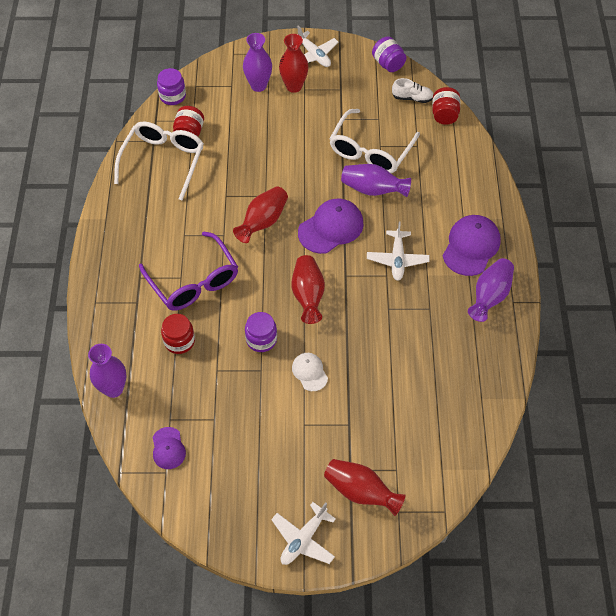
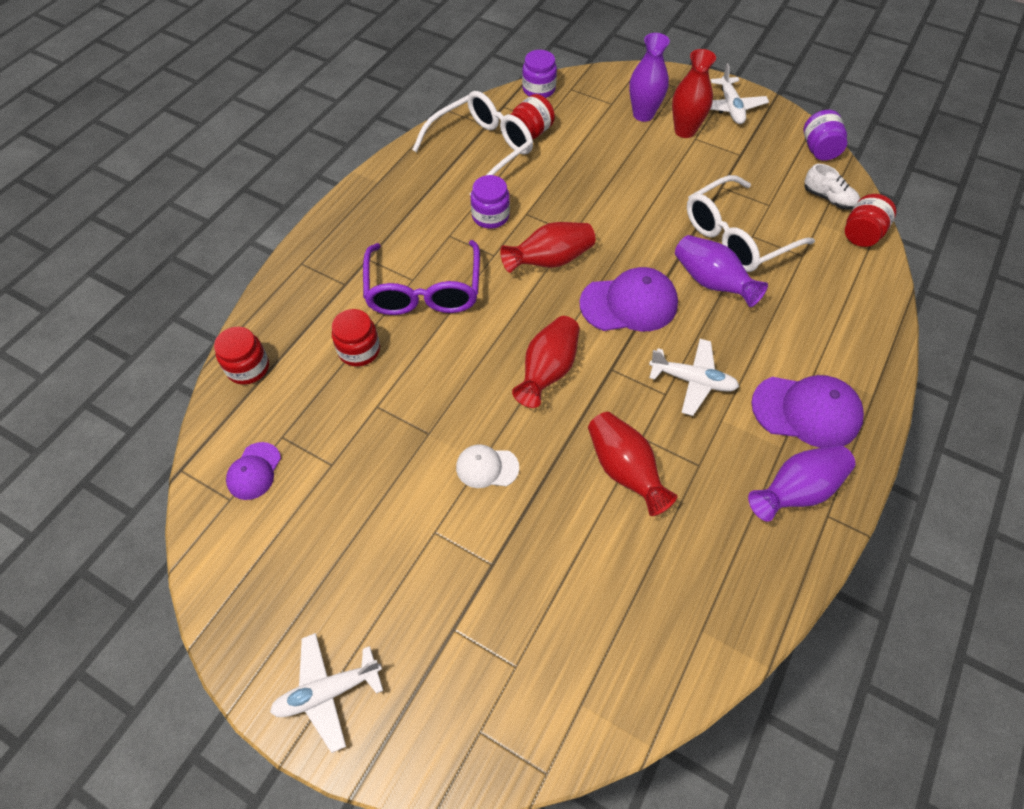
camera: 30 degrees right, 0 degrees up
purple vase [88,344,126,398] -> red jar [214,327,269,385]
purple jar [245,312,277,352] -> purple jar moved to [471,175,510,229]
white cap [292,353,328,391] -> white cap turned 90 degrees counterclockwise [456,444,519,488]
red vase [324,459,405,516] -> red vase moved to [588,412,678,516]
white plane [367,221,429,281] -> white plane turned 105 degrees counterclockwise [649,339,739,416]
purple cap [443,215,501,276] -> purple cap turned 45 degrees clockwise [751,375,864,448]

